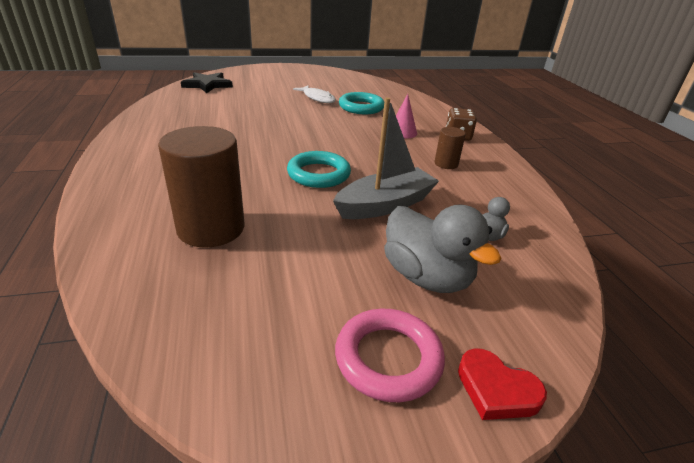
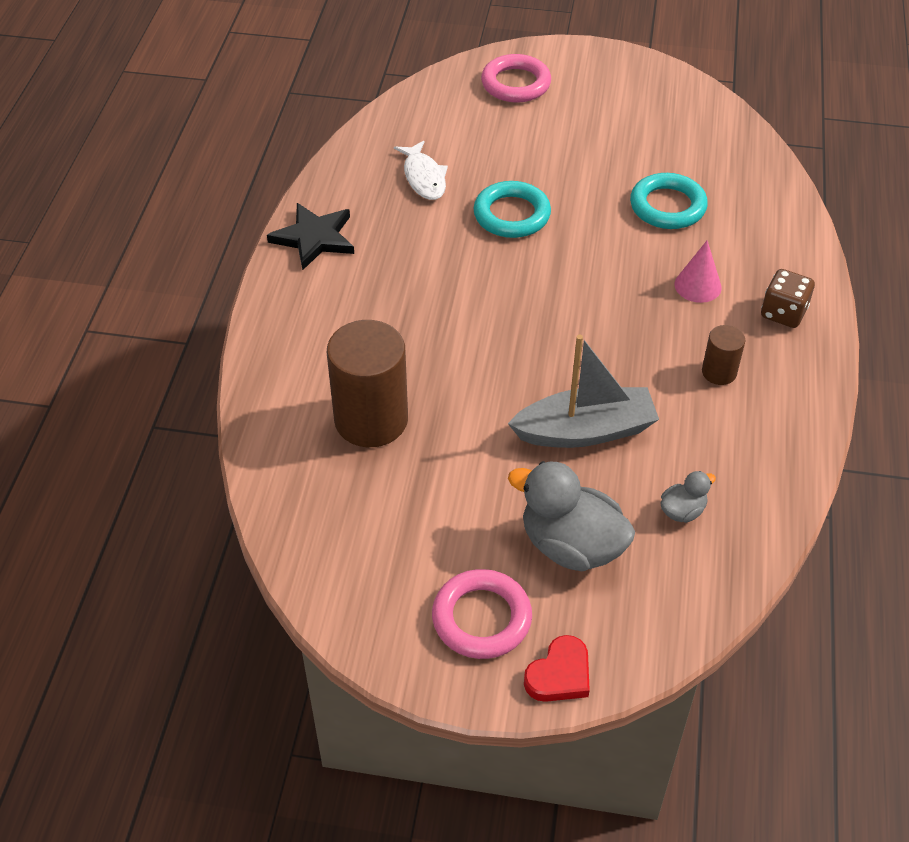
camera: 25 degrees right, 15 degrees up
black star [181,72,233,93] -> black star moved to [267,203,354,270]
turquoise ring [287,151,351,188] -> turquoise ring moved to [473,181,551,238]
white fish [293,85,336,103] -> white fish moved to [394,141,448,200]
grey duck [384,205,502,293] -> grey duck turned 135 degrees clockwise [508,461,635,571]
red heart [458,348,547,420] -> red heart turned 105 degrees counterclockwise [524,635,590,702]
none -> pink ring [481,54,551,102]

